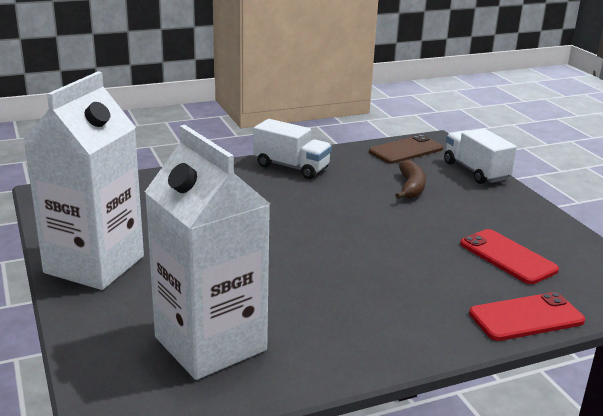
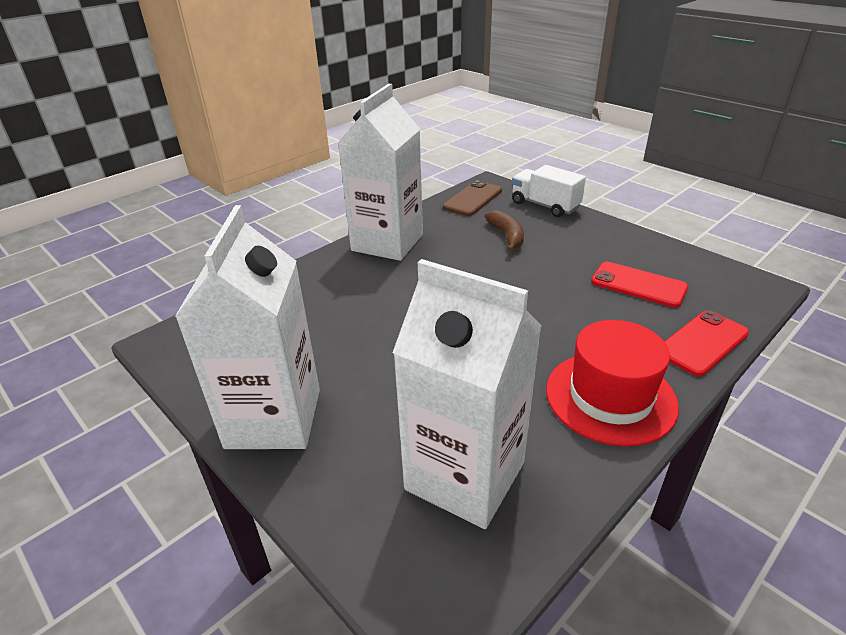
camera: 20 degrees left, 10 degrees up
white truck [253,119,332,179] -> white carton [338,84,423,261]
none -> red hat [546,320,679,447]

